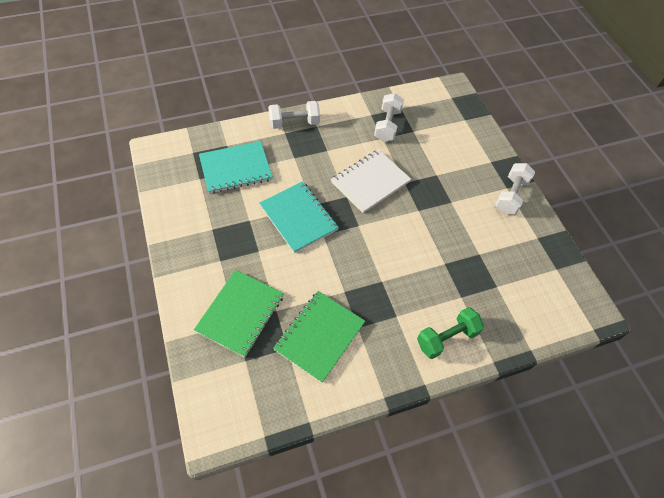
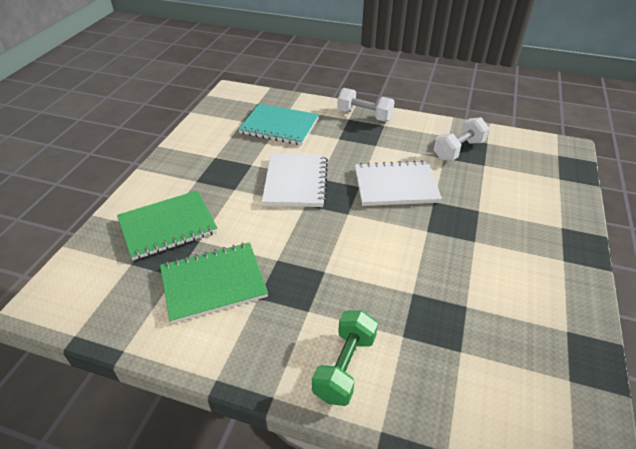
camera: 40 degrees right, 15 degrees down
turquoise notebook [259,181,339,253] -> white notebook [262,154,328,207]
green dumbbell [417,307,484,359] -> green dumbbell turned 75 degrees counterclockwise [312,310,378,406]
white dumbbell [495,163,535,214] -> none

